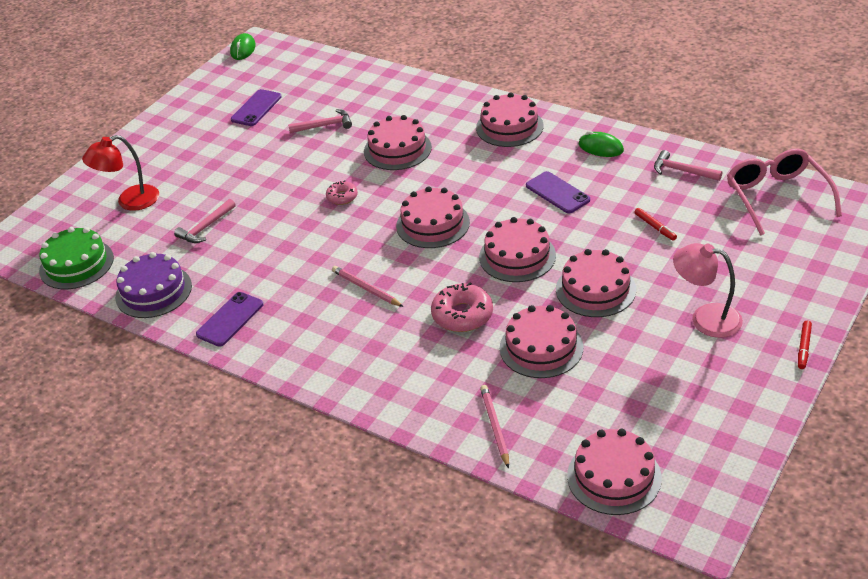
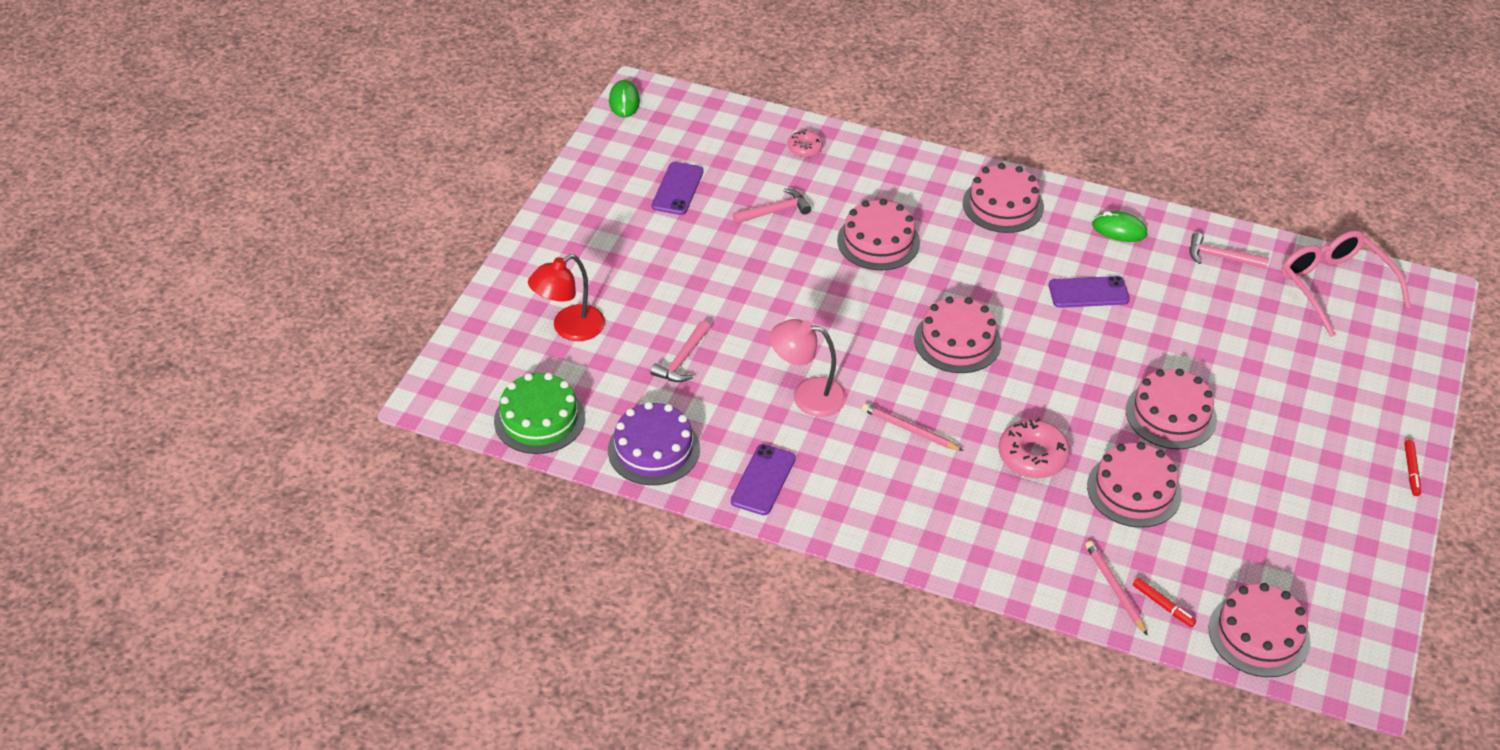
camera: 15 degrees left, 5 degrees up
pink donut [326,181,358,205] -> pink donut moved to [788,130,823,157]
pink cake [479,217,556,282] -> none
purple phone [526,171,590,213] -> purple phone turned 45 degrees counterclockwise [1049,276,1130,308]
red marker [634,208,677,241] -> red marker moved to [1133,578,1196,627]
pink lamp [673,243,743,338] -> pink lamp moved to [770,319,847,417]

